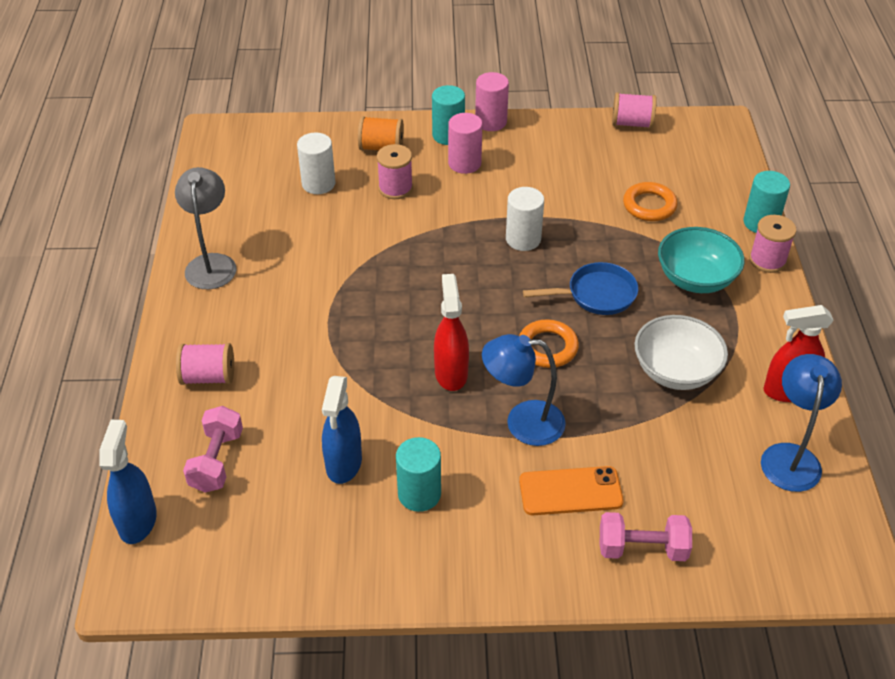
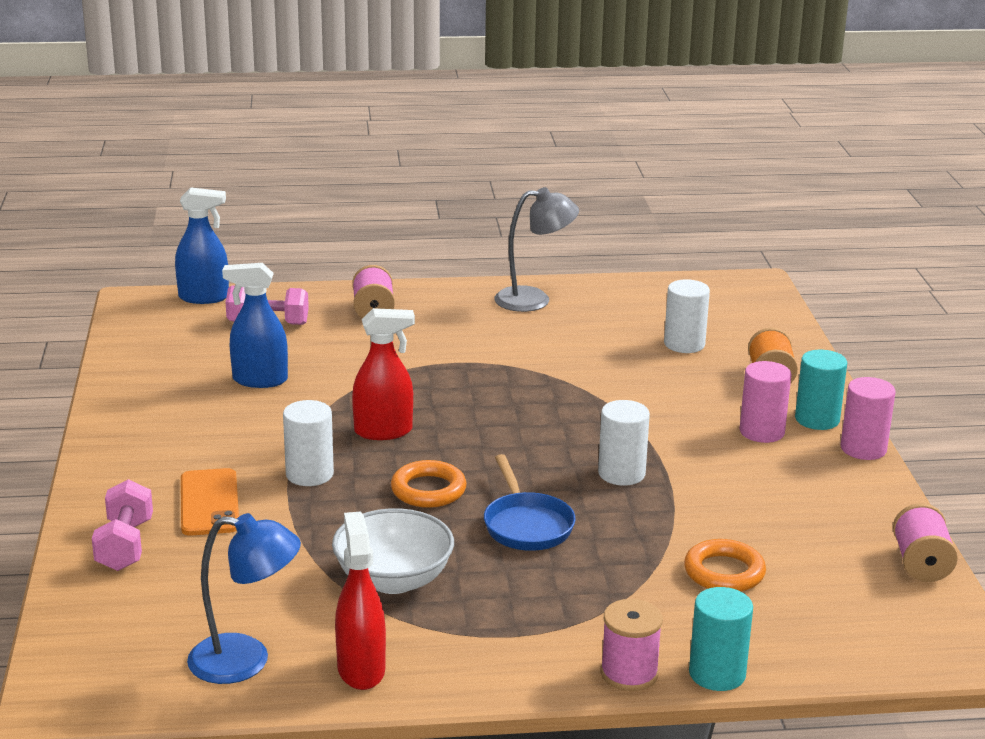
camera: 85 degrees right, 20 degrees down
pink spool [377,144,413,199] -> none
turquoise cylinder [396,437,441,512] -> none
blue lamp [482,334,566,446] -> white cylinder [283,400,334,486]
turquoise bowl [658,227,745,293] -> none

